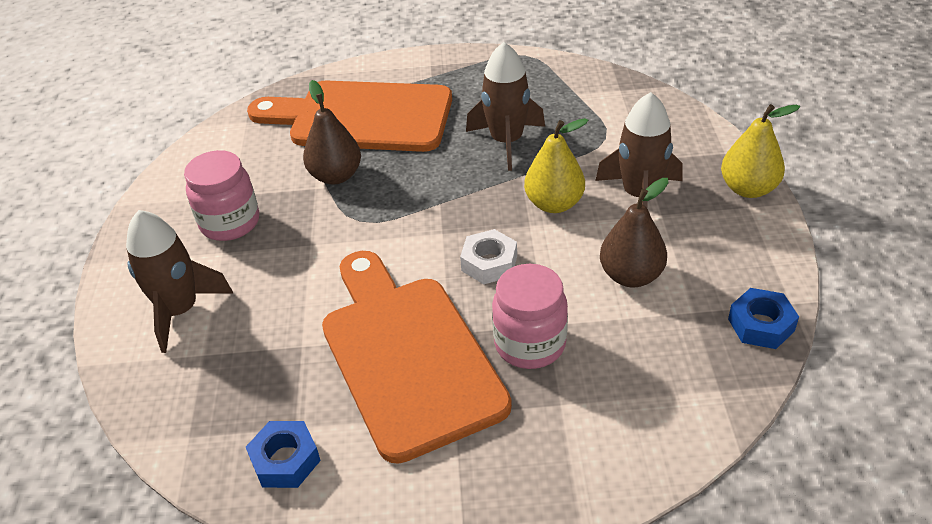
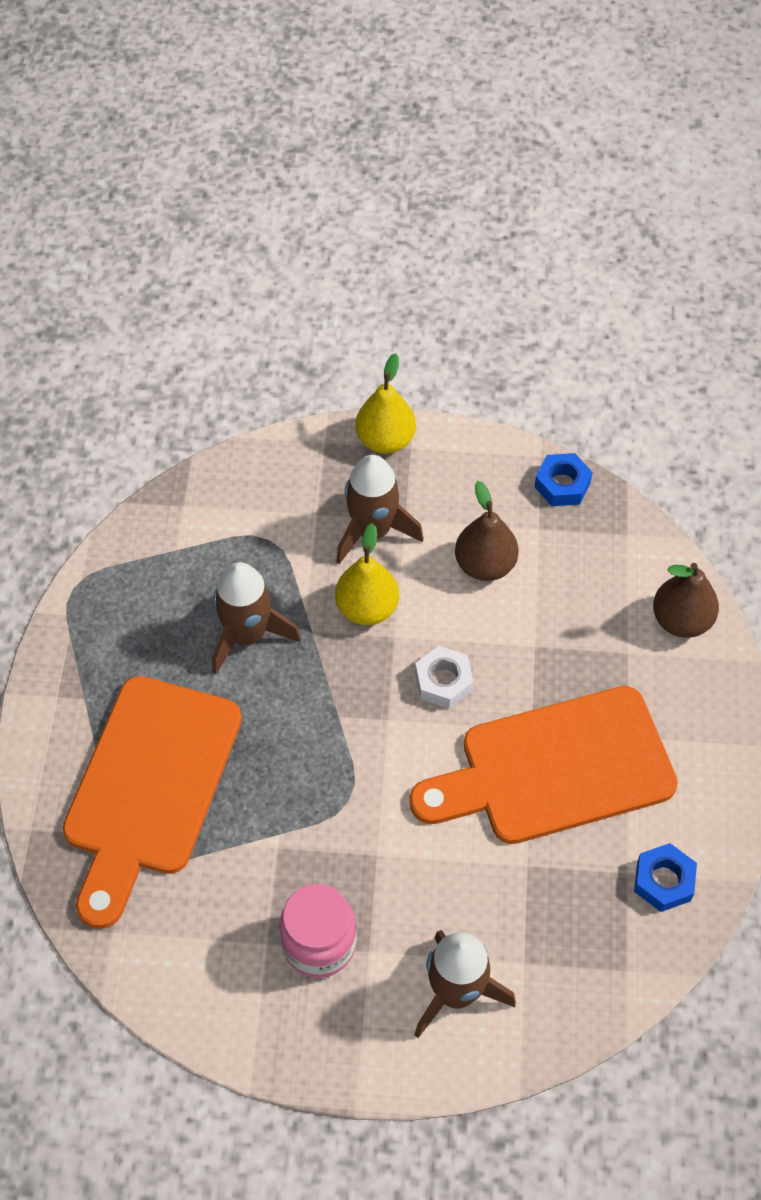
camera: 85 degrees left, 15 degrees up
brown pear [303,80,361,185] -> brown pear moved to [653,563,719,638]
pink jar [492,264,568,369] -> none

